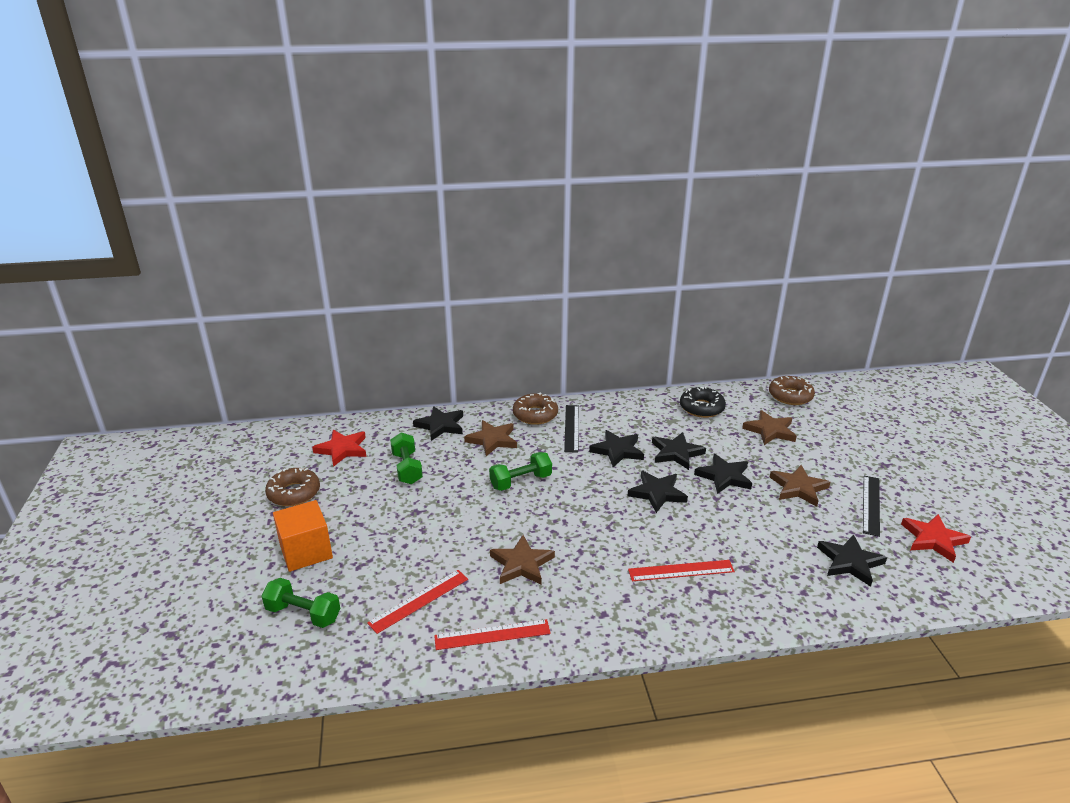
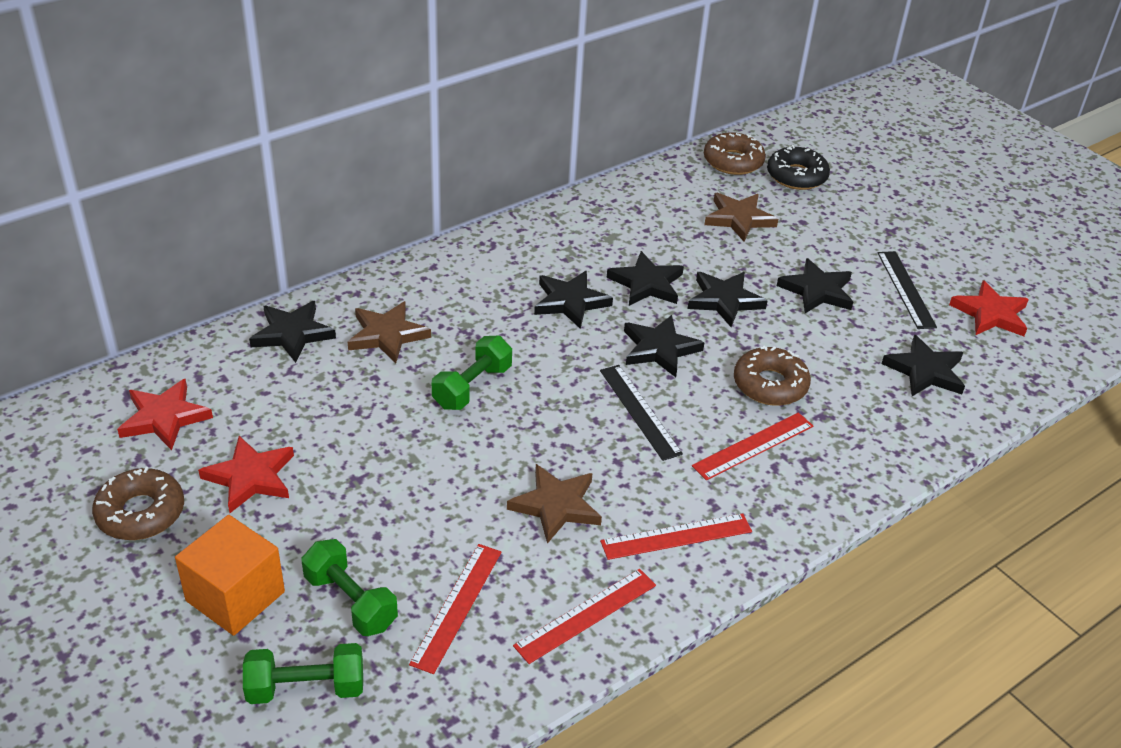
camera: 30 degrees left, 10 degrees up
green dumbbell [390,432,423,484] -> green dumbbell moved to [302,539,398,636]
brown donut [513,393,558,425] -> brown donut moved to [734,346,811,406]
black ruler [564,405,579,453] -> black ruler moved to [600,365,683,461]
black donut [680,386,726,418] -> black donut moved to [767,145,830,190]
brown star [770,465,831,507] -> black star [777,258,853,313]
none -> red star [198,436,294,513]
none -> red ruler [600,513,752,560]

